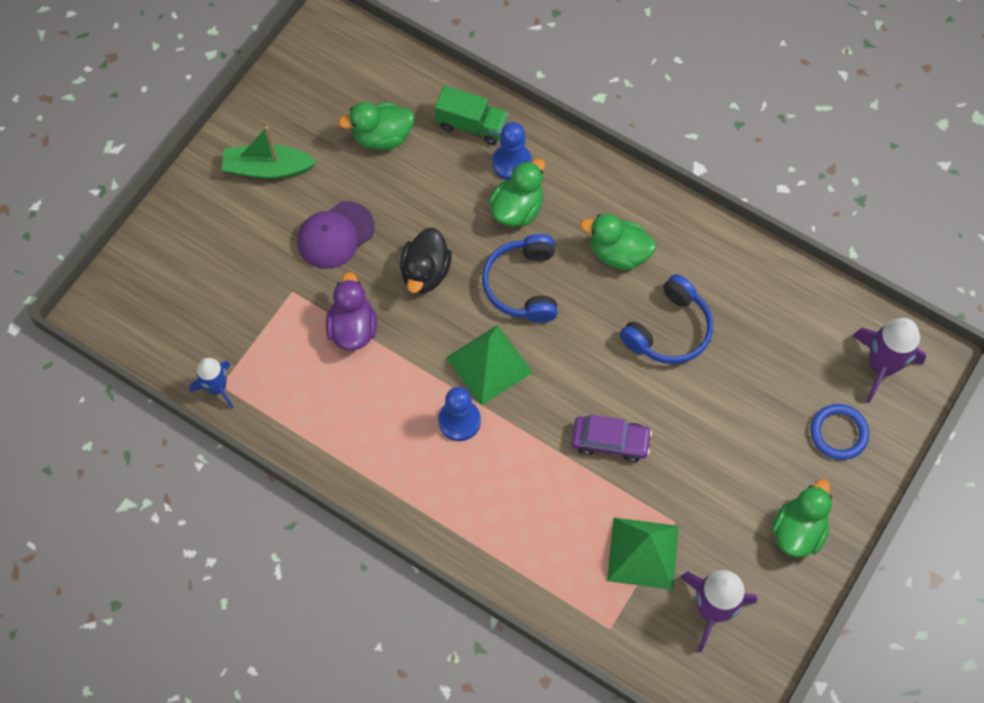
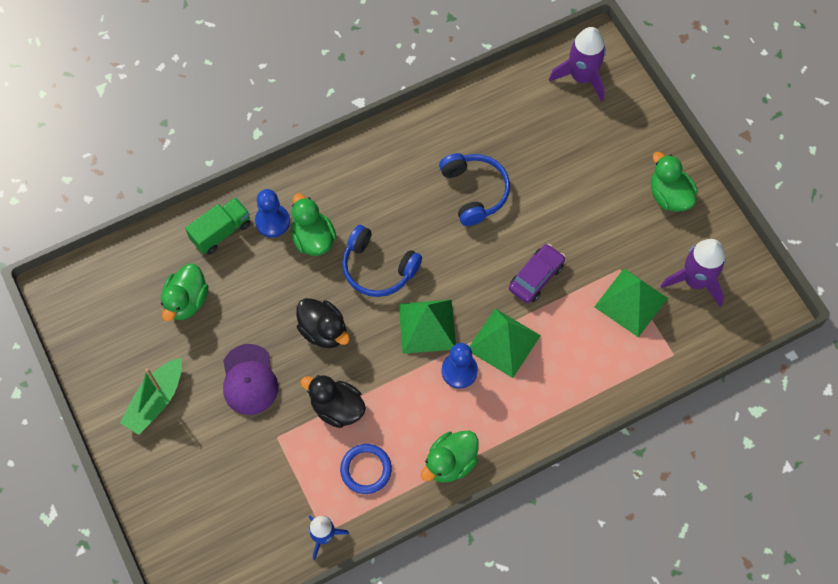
camera: 60 degrees left, 0 degrees up
purple duck [326,272,377,351] -> black duck [300,375,366,428]
green duck [580,214,656,270] -> green duck moved to [421,431,479,483]
blue ring [810,404,869,460] -> blue ring moved to [340,444,392,494]
none -> green pyramid [469,308,541,378]

